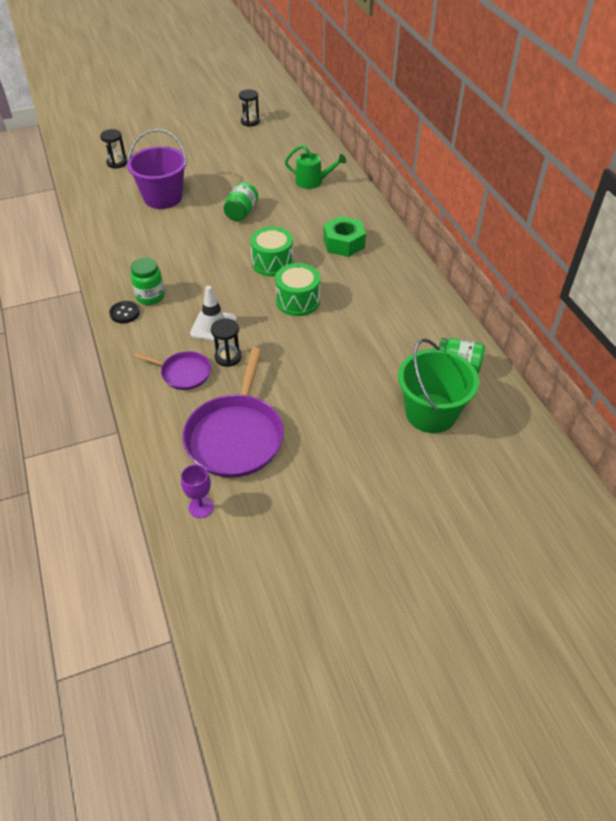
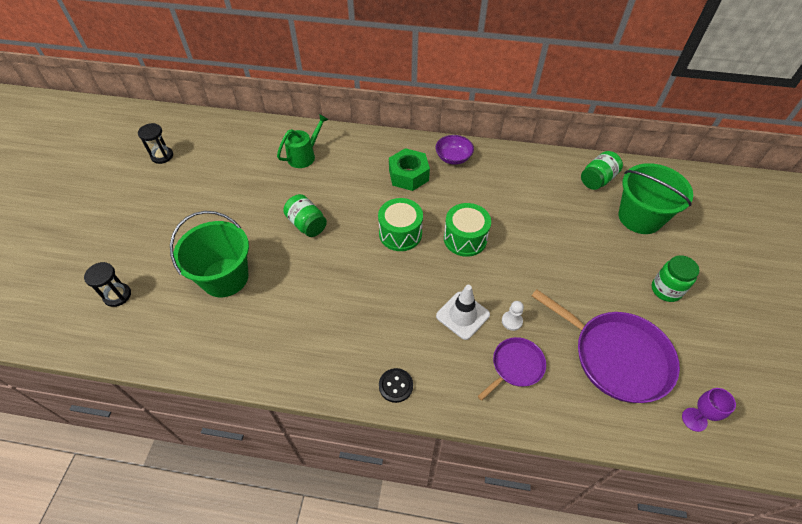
camera: 60 degrees left, 5 degrees up
purple bucket [127,129,187,209] -> green bucket [170,211,249,297]
green jar [130,258,165,305] -> green jar moved to [652,255,699,302]
black hourglass [211,318,242,367] -> white pawn [502,301,524,331]
none -> purple bowl [436,135,474,165]

